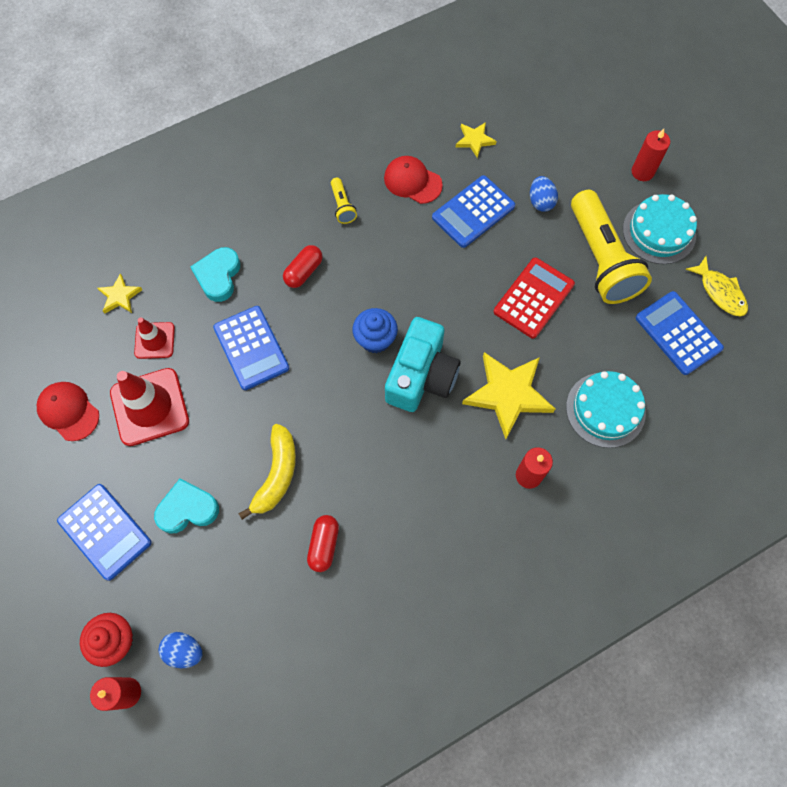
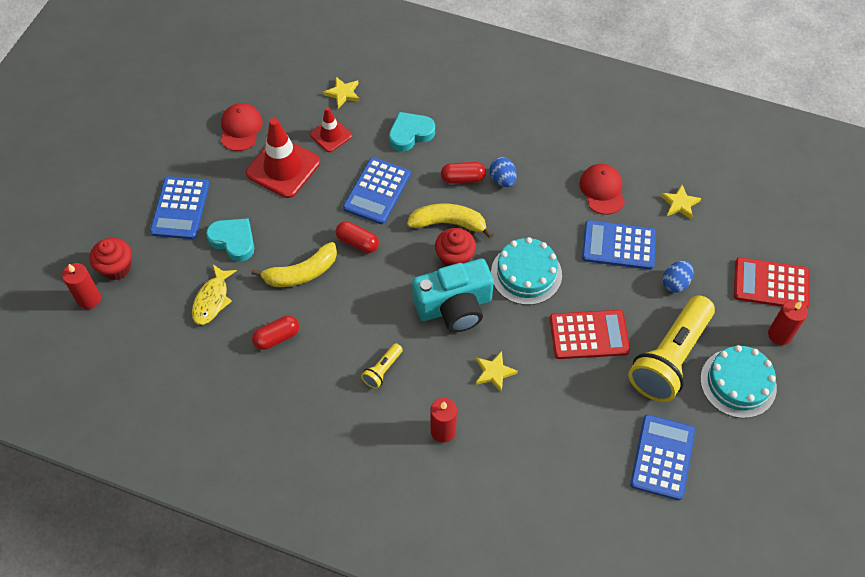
camera: 50 degrees right, 10 degrees down
blue egg [158,632,202,668] -> blue egg moved to [490,157,517,187]
yellow flashlight [331,178,357,224] -> yellow flashlight moved to [361,343,403,389]
blue cupcake [352,308,398,353] -> red cupcake [435,228,476,267]
yellow star [462,352,555,439] -> yellow star [476,351,518,393], size x0.51
turquoise cake [566,371,646,448] -> turquoise cake moved to [491,237,562,305]
yellow fish [686,256,748,316] -> yellow fish moved to [192,265,237,325]
none -> red capsule [335,221,379,253]
none -> yellow banana [407,204,493,239]
none -> red calculator [734,257,809,309]

